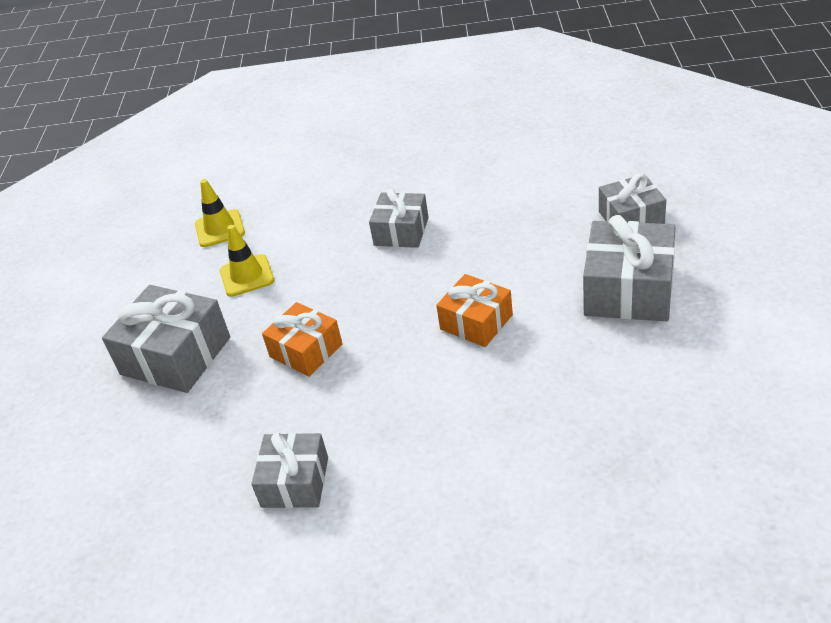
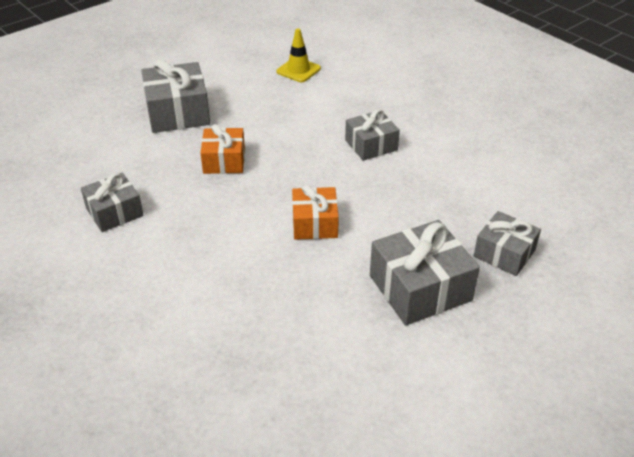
camera: 45 degrees right, 0 degrees up
yellow traffic cone [220,225,274,297] -> none

